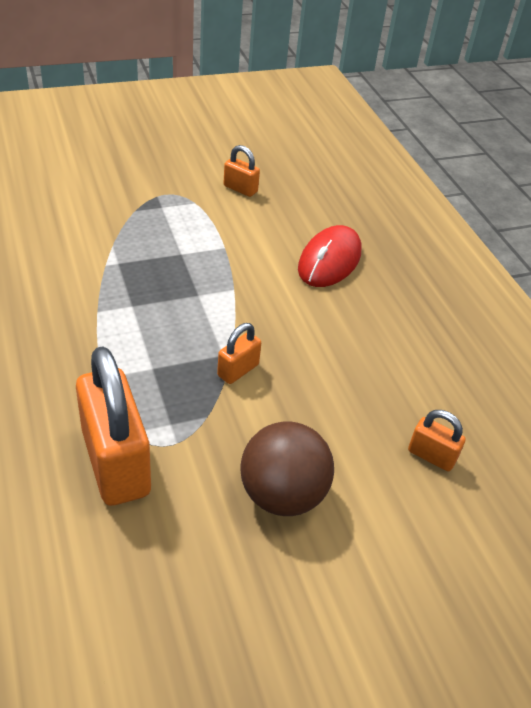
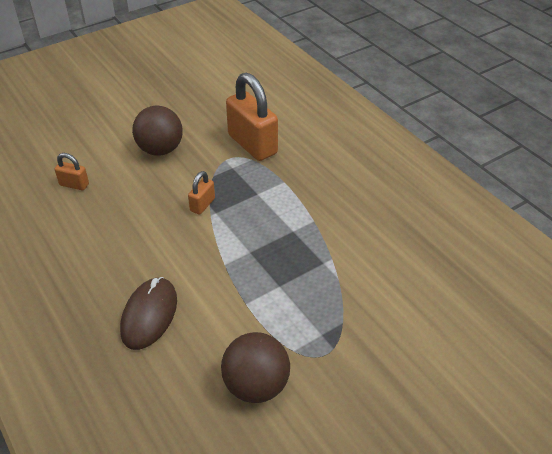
camera: 170 degrees right, 0 degrees up
orange padlock [224,145,260,197] -> brown ball [221,332,290,403]
red mouse [298,225,361,287] -> brown mouse [120,277,177,350]

